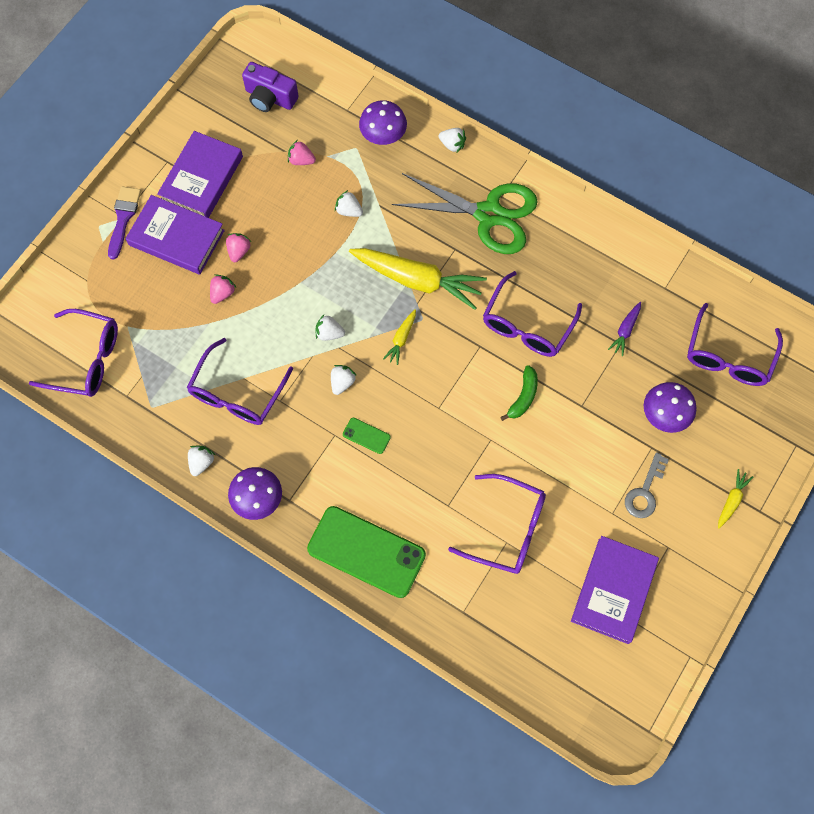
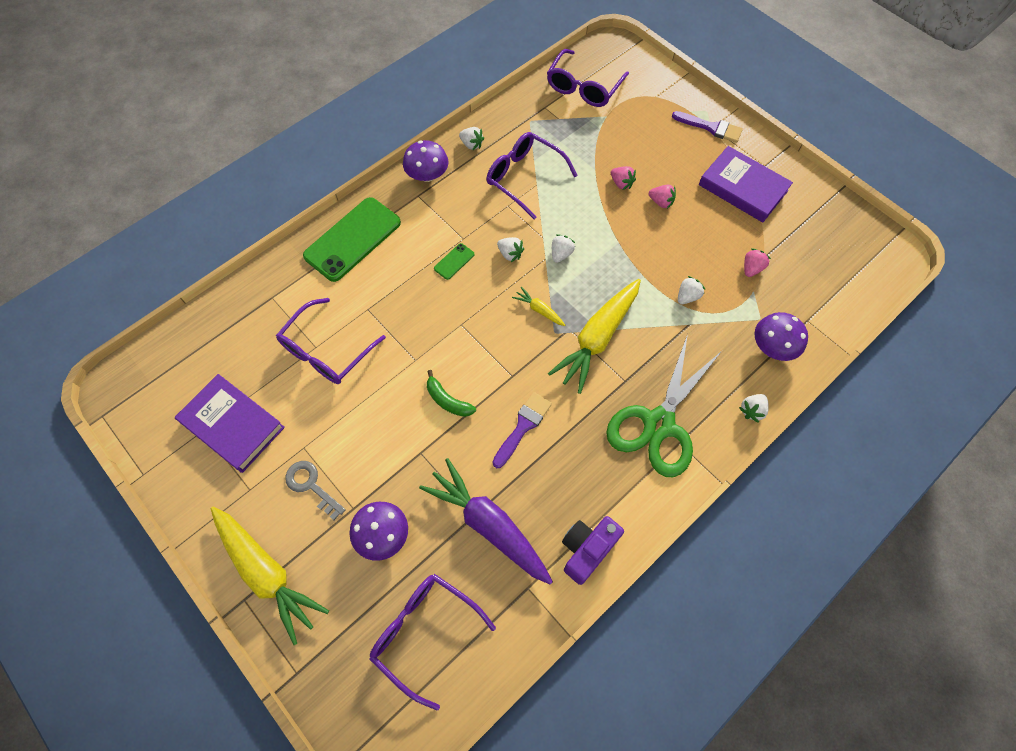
camera: 105 degrees right, 5 degrees down
purple book [125,195,225,275] -> none
purple camera [242,62,299,112] -> purple camera moved to [562,516,624,585]
purple glasses [483,271,582,357] -> purple brush [493,392,552,468]
purple carrot [608,302,641,356] -> purple carrot [419,458,553,585], size x2.28
yellow carrot [718,469,753,528] -> yellow carrot [210,506,329,645], size x2.28

